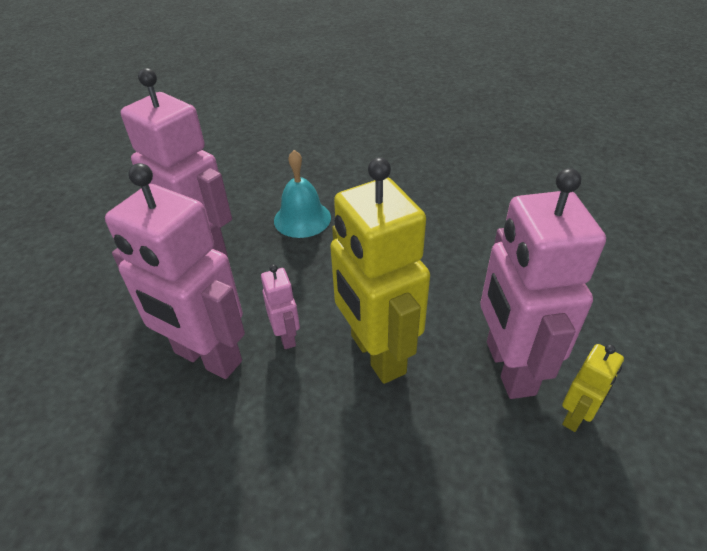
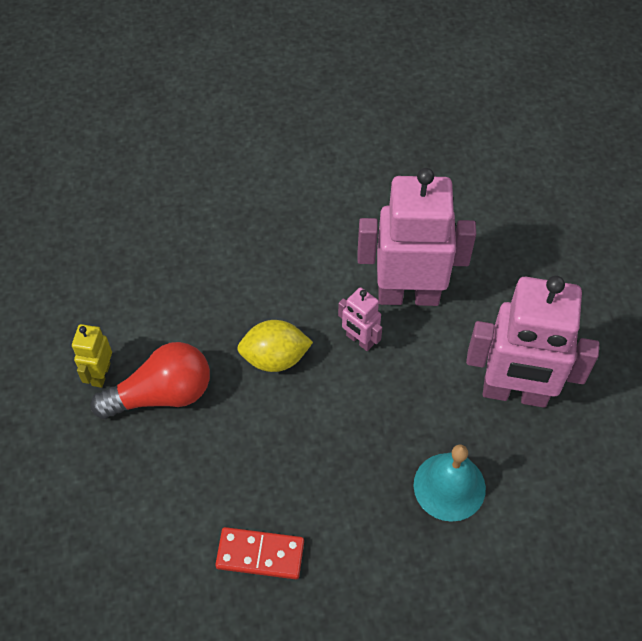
camera: 150 degrees right, 15 degrees up
yellow robot [330,157,430,384] -> yellow lemon [237,320,313,372]
pink robot [480,168,606,399] -> red light bulb [91,342,210,419]
none -> red domino [215,527,304,579]

